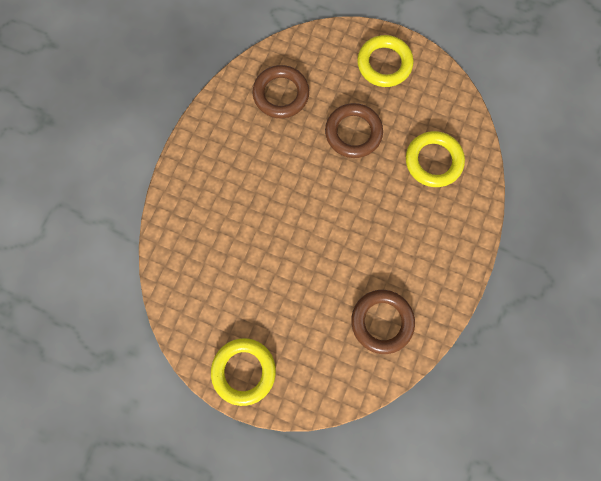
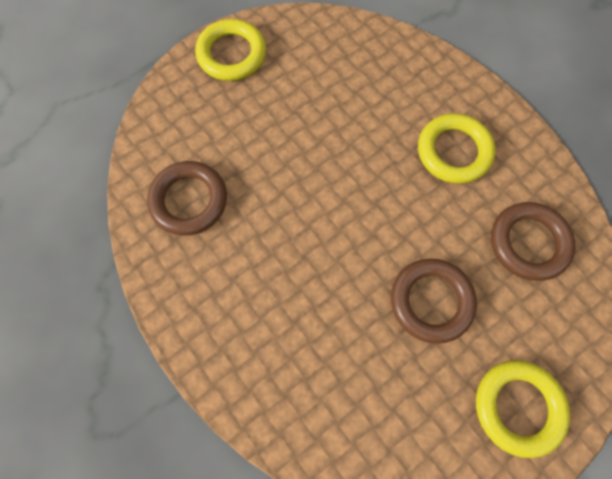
camera: 120 degrees right, 5 degrees down
yellow ring [406,131,465,187] -> yellow ring moved to [418,113,495,184]

